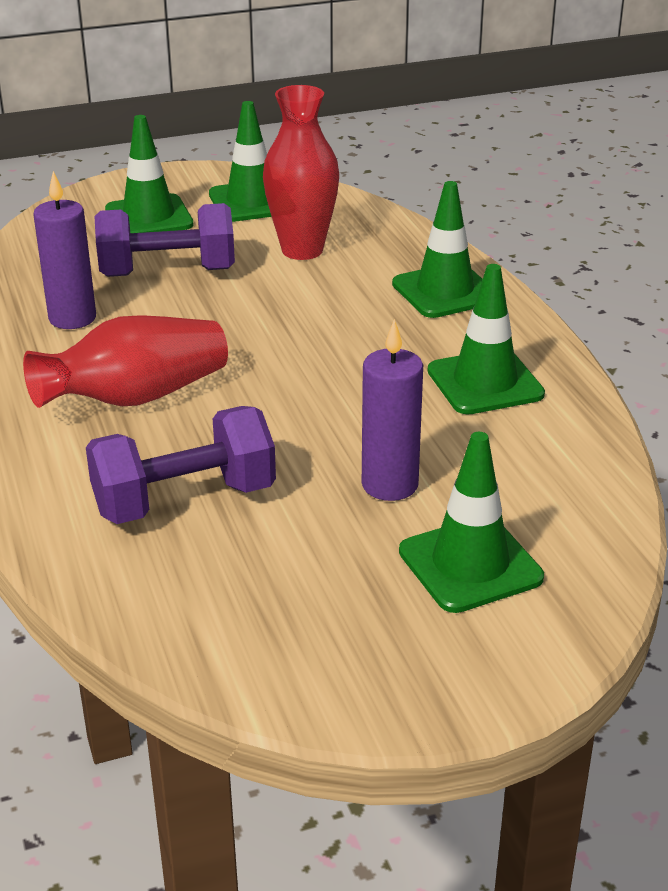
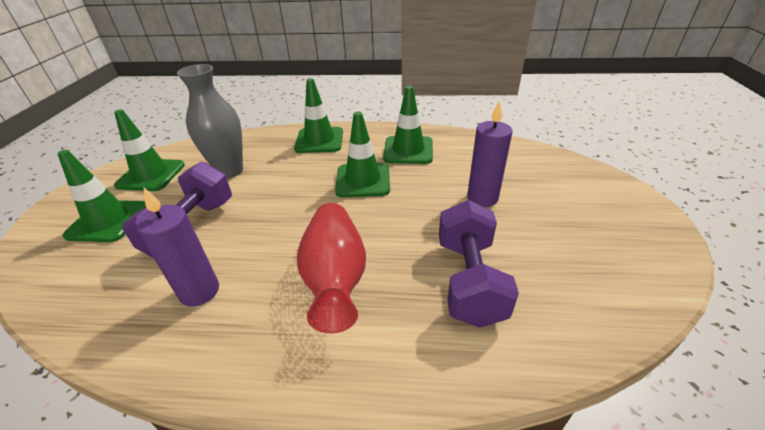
camera: 65 degrees left, 5 degrees up
red vase [263,85,339,260] -> grey vase [177,64,243,178]
green traffic cone [399,432,544,613] -> green traffic cone moved to [335,111,390,197]

